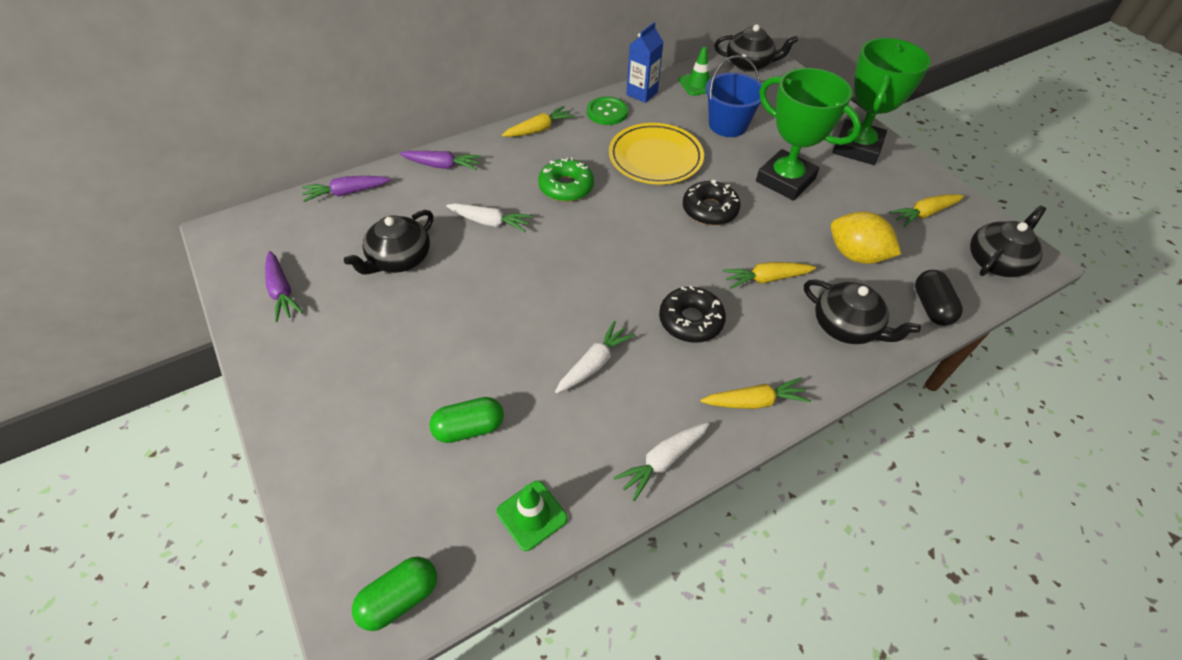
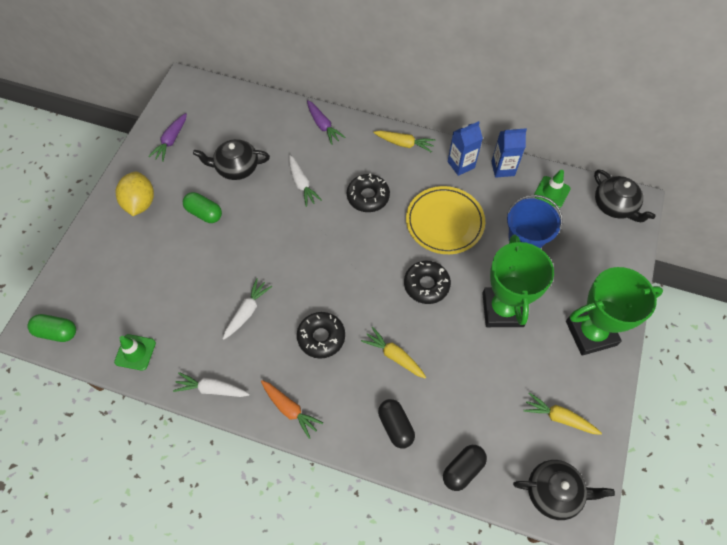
camera: 50 degrees right, 10 degrees up
purple carrot [302,176,391,202] -> none
green capsule [429,397,504,443] -> green capsule moved to [183,192,222,223]
green donut [538,157,594,202] -> black donut [347,173,390,212]
white carrot [555,321,635,394] -> white carrot turned 60 degrees counterclockwise [223,278,272,340]
green button [587,97,628,125] -> blue carton [448,121,483,176]
yellow carrot [701,377,811,409] -> orange carrot [261,380,323,439]
black teapot [804,279,921,344] -> black capsule [378,399,415,448]
yellow lemon [831,212,901,264] -> yellow lemon moved to [116,172,154,216]

